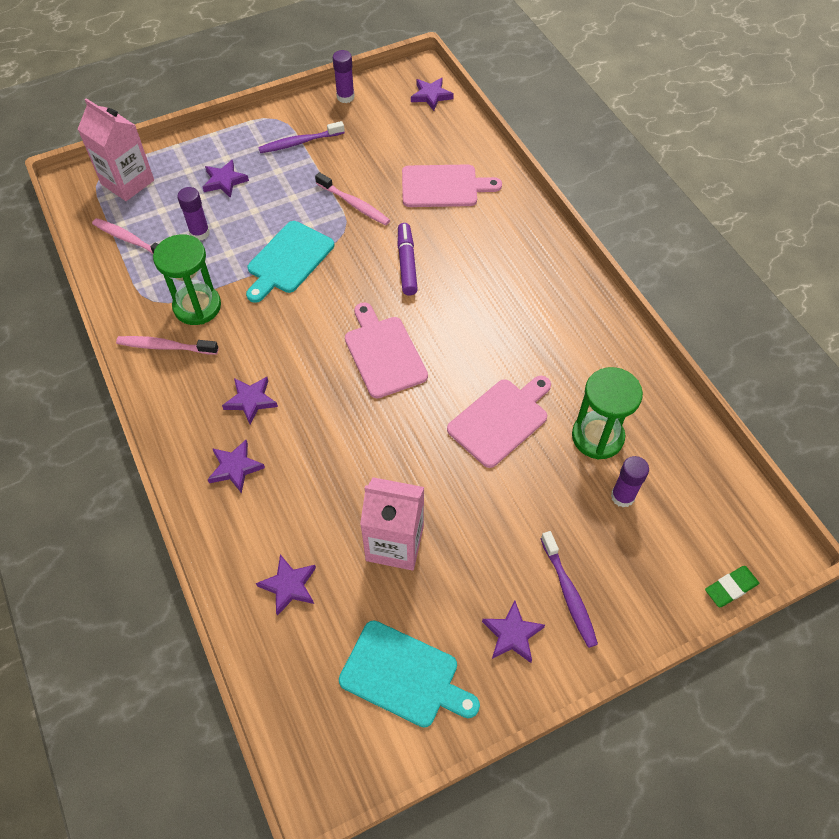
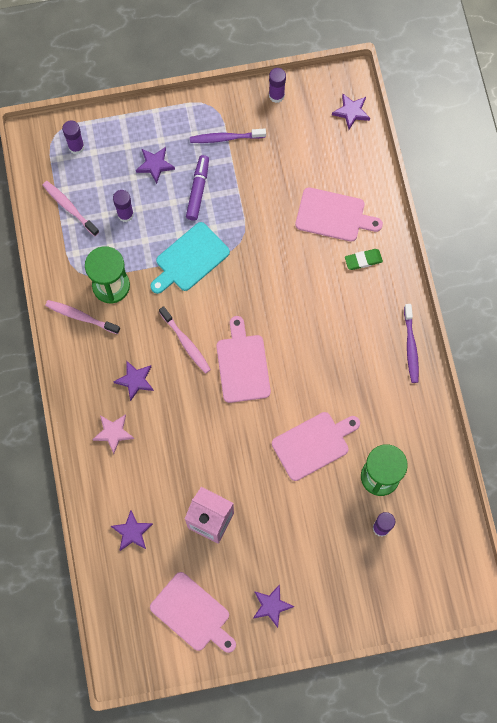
camera: 15 degrees right, 15 degrees up
pink carton [78,98,154,201] -> purple glue stick [62,120,85,154]
purple star [207,440,265,494] -> pink star [92,414,134,454]
pink toothbrush [315,172,390,225] -> pink toothbrush moved to [159,306,211,374]
turquoise cutting board [339,620,480,727] -> pink cutting board [150,572,236,653]
purple marker [398,223,418,295] -> purple marker moved to [186,155,209,221]
purple toothbrush [541,531,598,648] -> purple toothbrush moved to [404,304,419,383]
green eraser [705,566,759,607] -> green eraser moved to [345,249,383,270]

